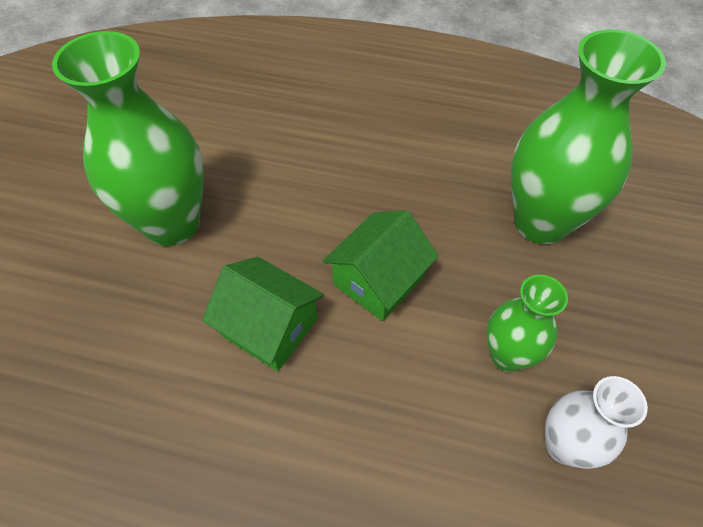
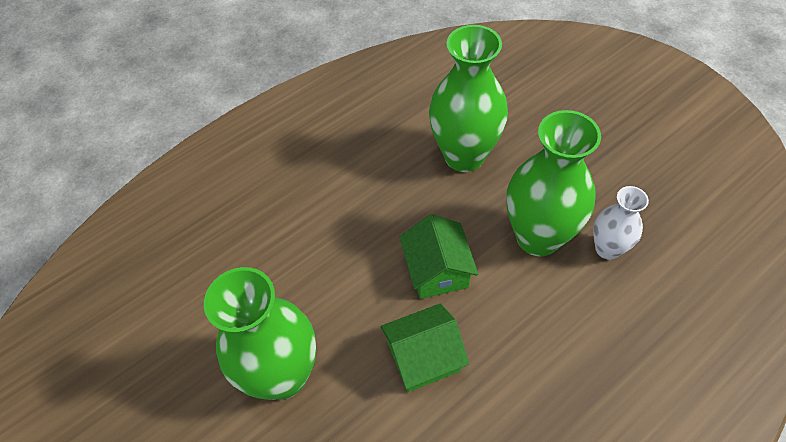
camera: 50 degrees left, 0 degrees up
green vase [487,275,568,372] -> green vase [507,110,601,256], size x1.82

